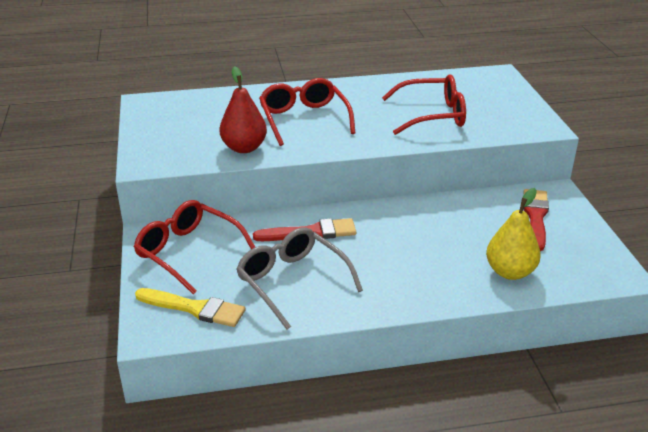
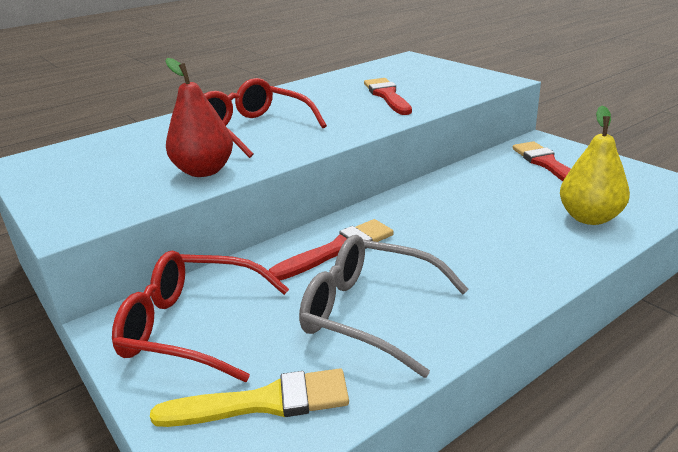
camera: 25 degrees left, 5 degrees down
red glasses [382,74,466,135] -> red brush [364,78,412,115]

